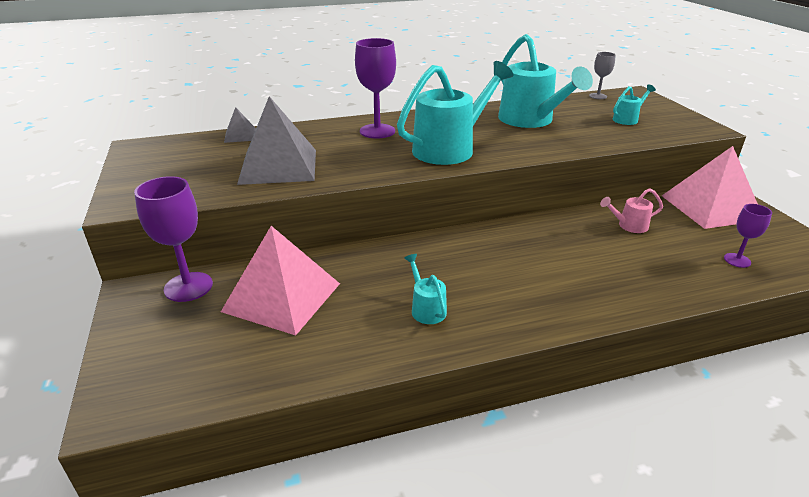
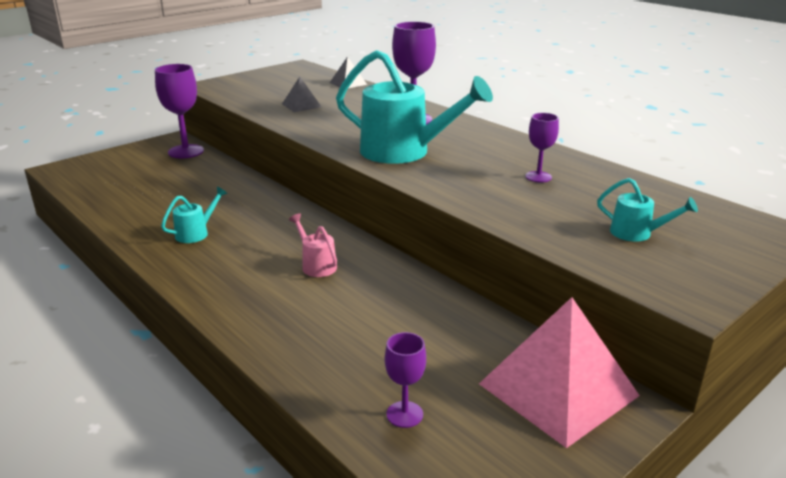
camera: 65 degrees right, 5 degrees down
pink pyramid [221,226,340,335] -> none
grey pyramid [237,96,316,185] -> grey pyramid [282,77,321,112], size x0.46
turquoise watering can [498,34,593,128] -> purple goblet [525,113,559,182]
grey goblet [589,52,616,99] -> none
pink watering can [600,188,663,233] -> pink watering can moved to [289,213,337,277]

